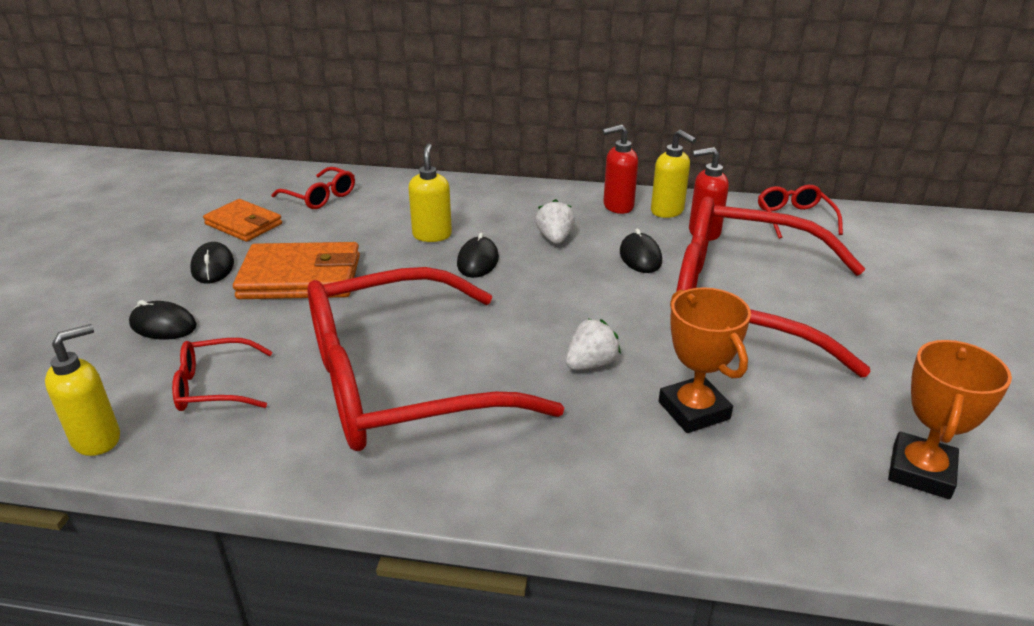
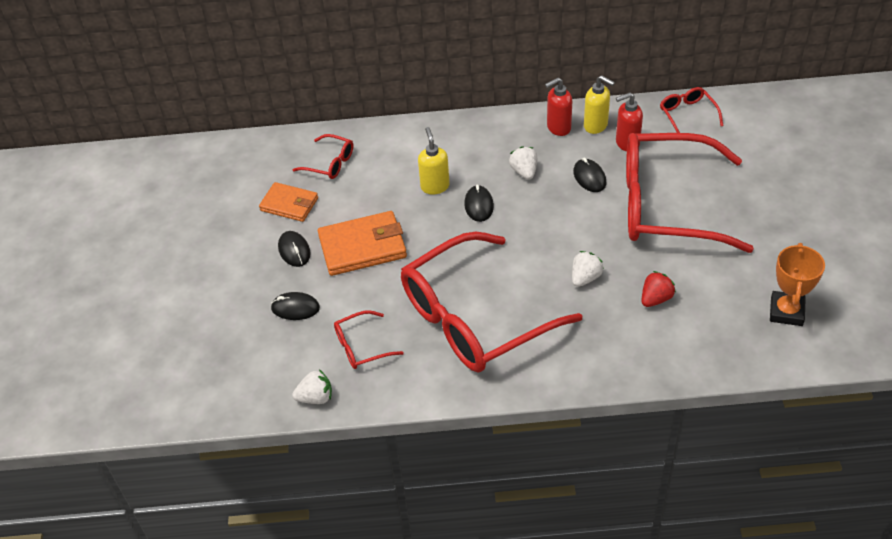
camera: 10 degrees left, 15 degrees up
yellow soap dispenser [45,324,120,456] -> white strawberry [292,369,332,404]
orange trophy [659,287,751,433] -> red strawberry [641,271,676,307]

